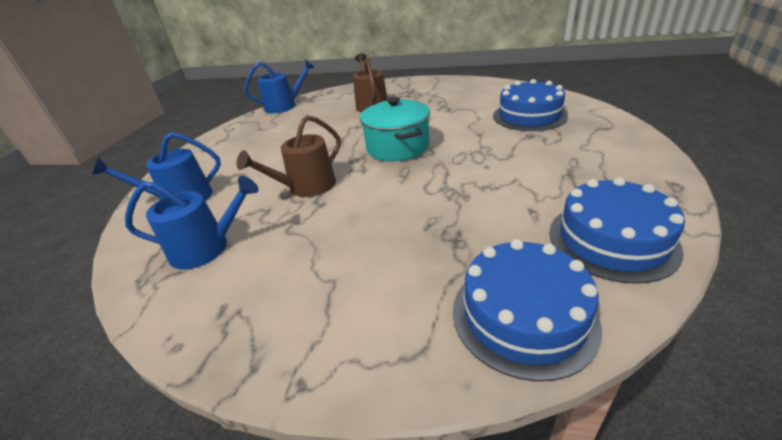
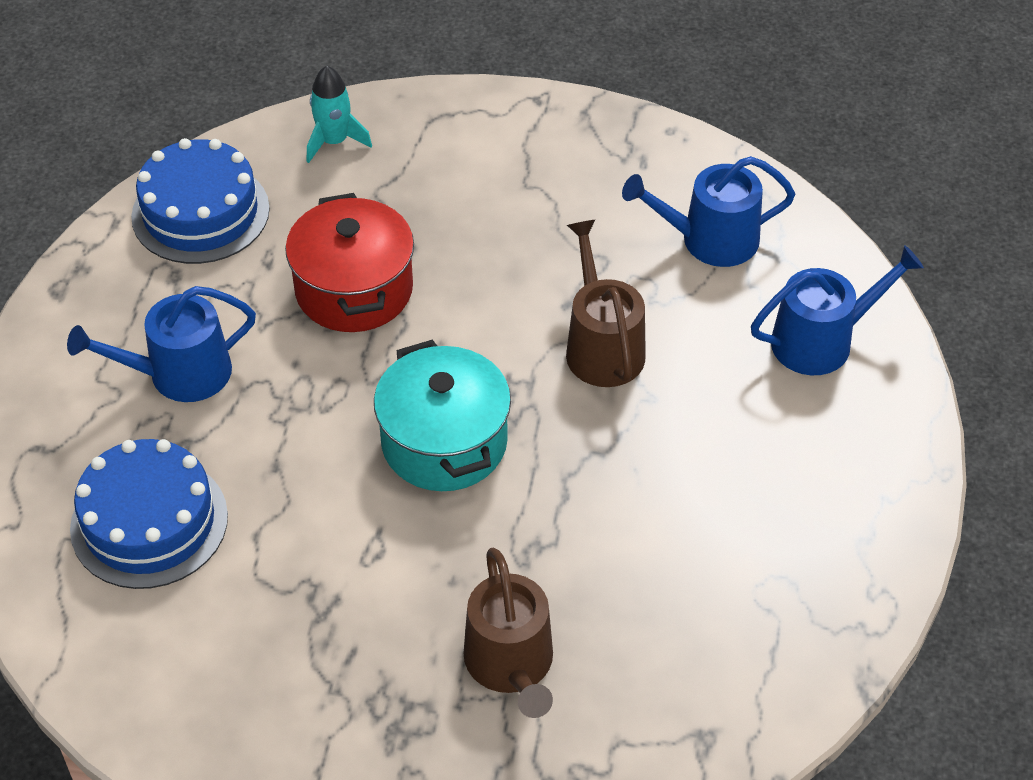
camera: 175 degrees right, 15 degrees up
brown watering can [237,115,341,197] -> brown watering can turned 60 degrees counterclockwise [566,220,646,387]
blue watering can [244,59,315,113] -> blue watering can moved to [67,286,256,402]
blue cake [453,239,602,381] -> turquoise rocket [307,65,372,163]
none -> red pot [285,193,414,332]

